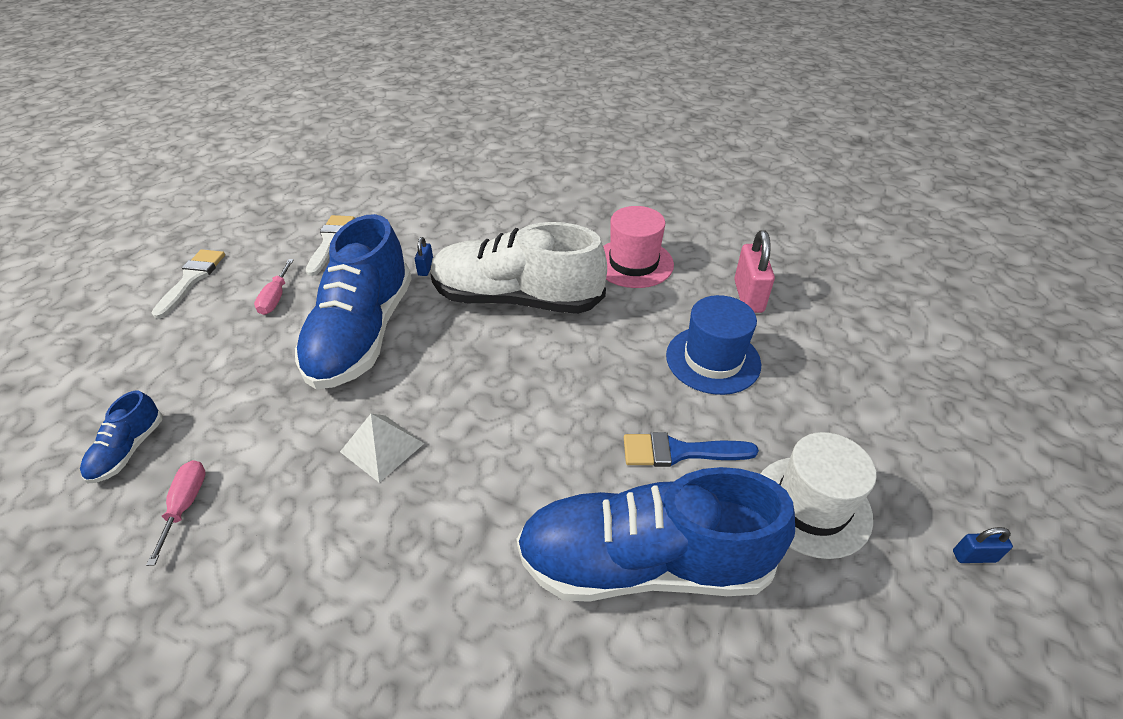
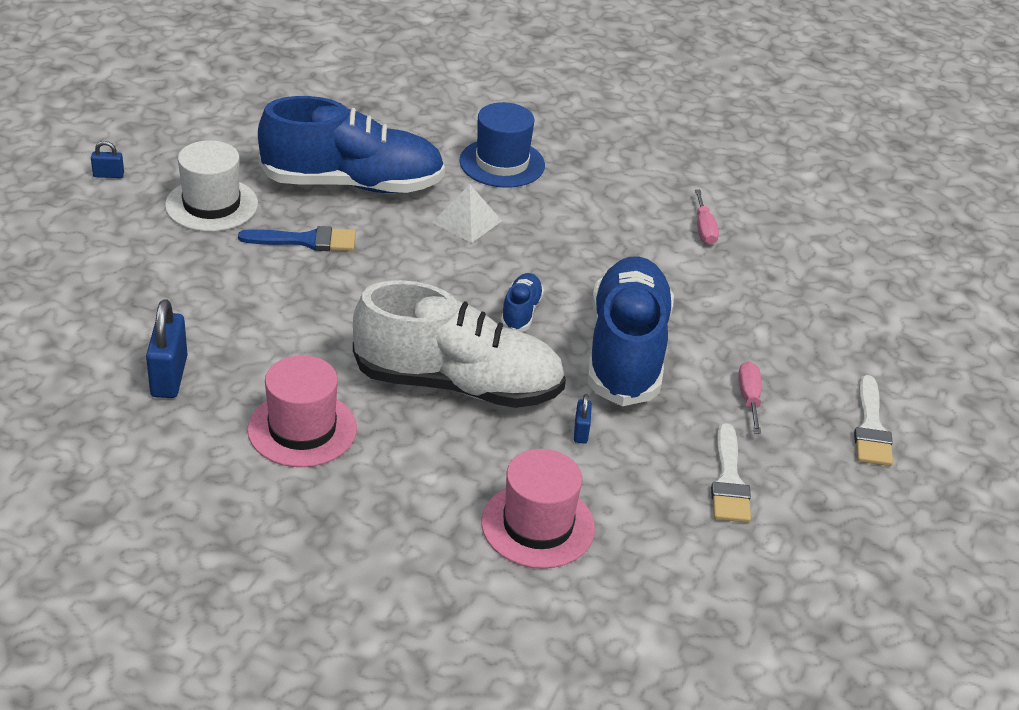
camera: 175 degrees right, 5 degrees down
blue shoe [80,391,163,483] -> blue shoe moved to [501,273,544,332]
white pyramid [340,414,425,483] -> white pyramid moved to [432,184,502,243]
blue hat [666,295,761,395] -> blue hat moved to [459,102,545,188]
pink padlock [734,230,775,313] -> blue padlock [146,299,188,398]
none -> pink hat [481,449,595,569]

